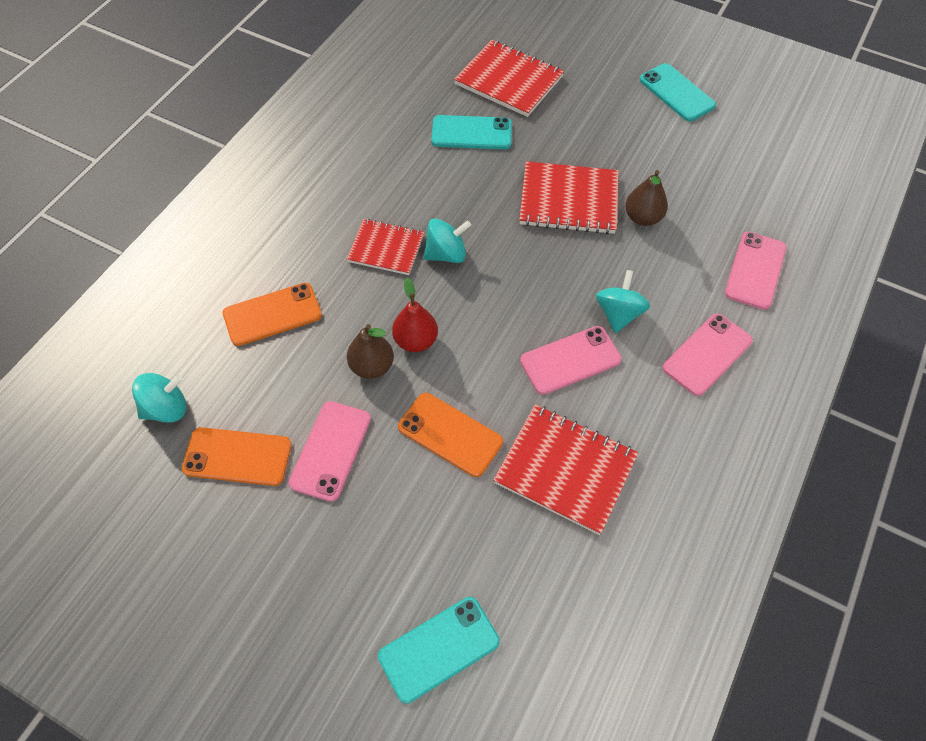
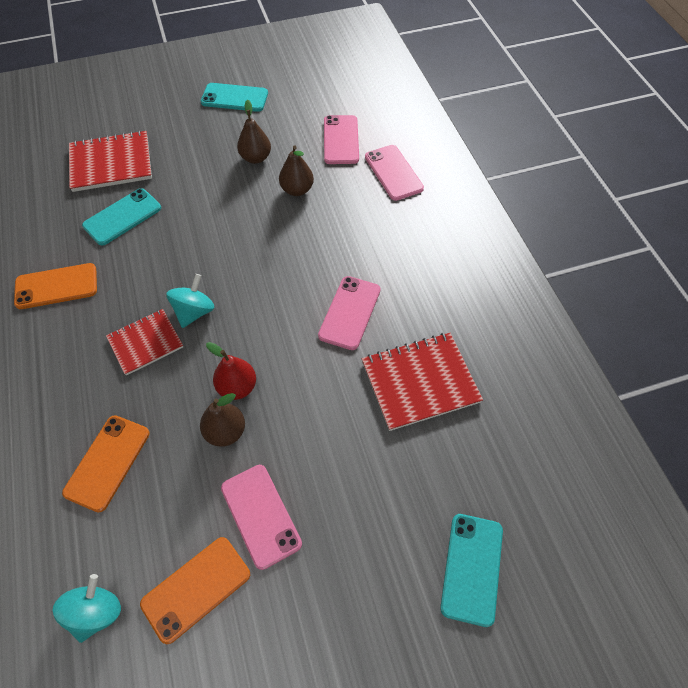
camera: 45 degrees left, 0 degrees up
orange phone [398,393,503,477] -> orange phone moved to [14,263,97,309]
red notebook [519,161,619,234] -> none
turquoise spinning top [596,270,650,333] -> none
pink phone [662,313,753,396] -> pink phone moved to [324,115,359,164]
none -> brown pear [237,100,271,164]

